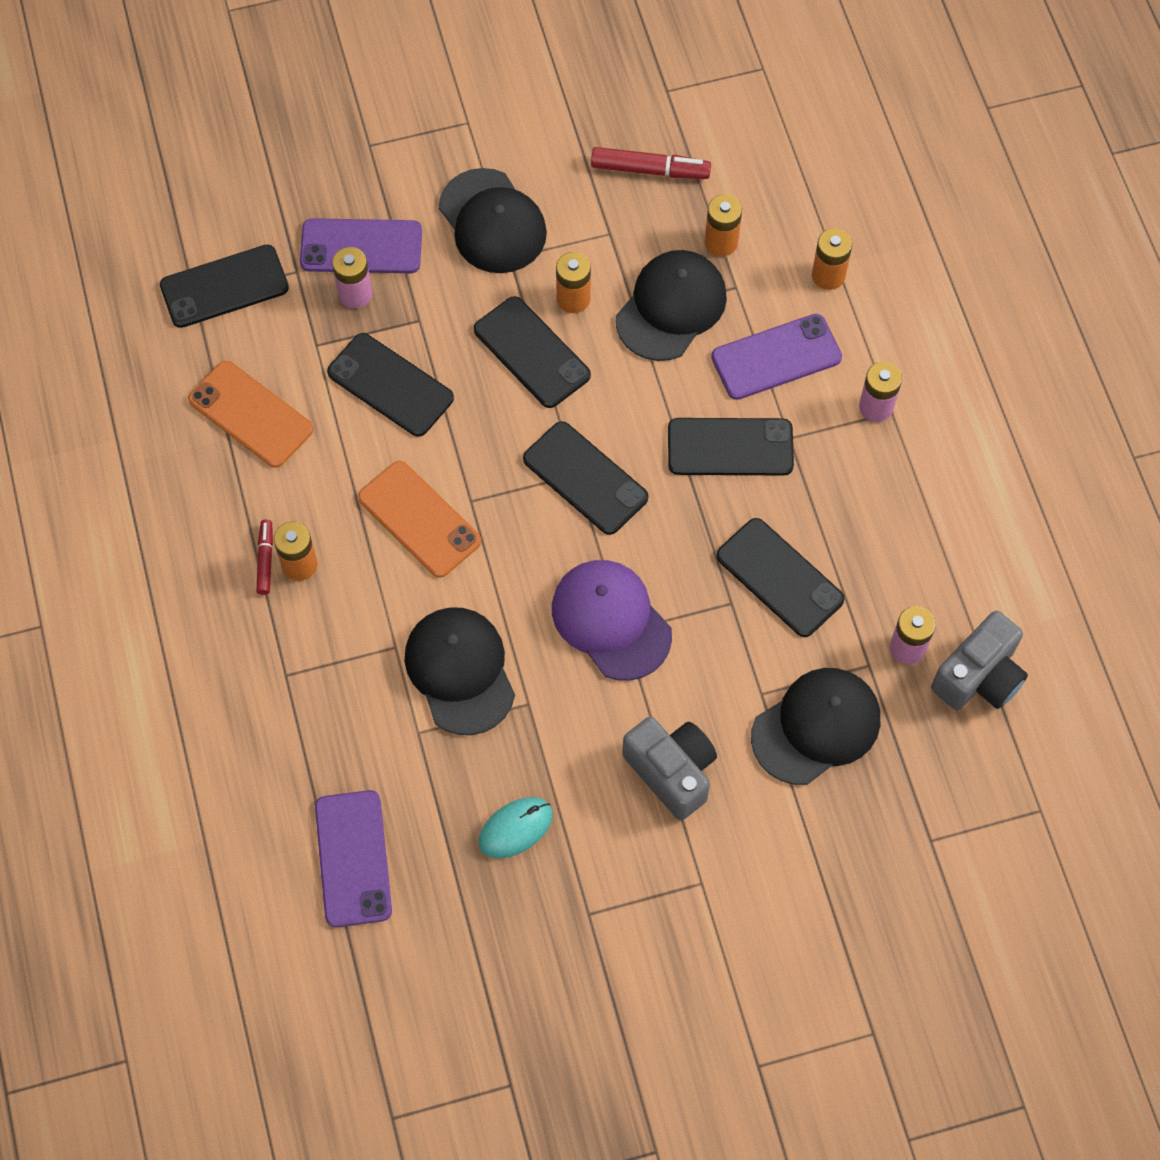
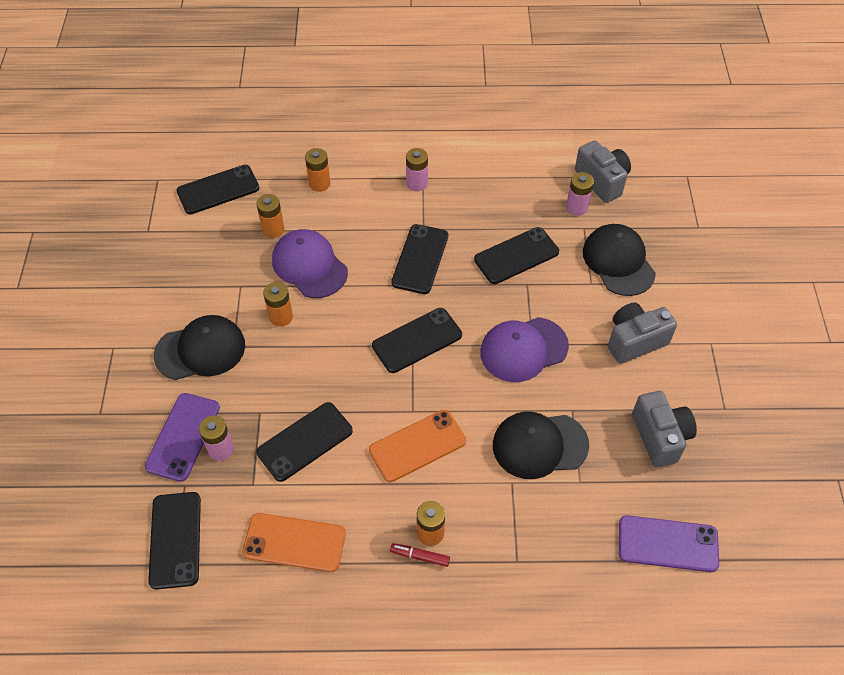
camera: 75 degrees left, 10 degrees down
orange phone [188,361,313,468] -> orange phone turned 45 degrees clockwise [242,513,346,572]
black phone [474,296,591,408] -> black phone moved to [177,165,259,214]
turquoise mouse [479,797,553,858] -> grey camera [632,391,697,468]
red marker [591,147,711,179] -> none
black cap [616,250,727,361] -> purple cap [272,229,348,298]
purple phone [711,314,842,400] -> none

